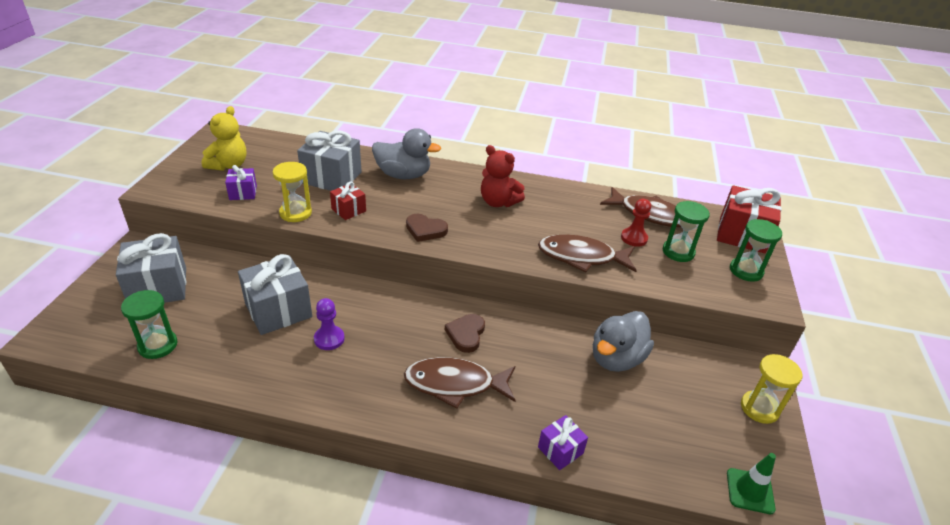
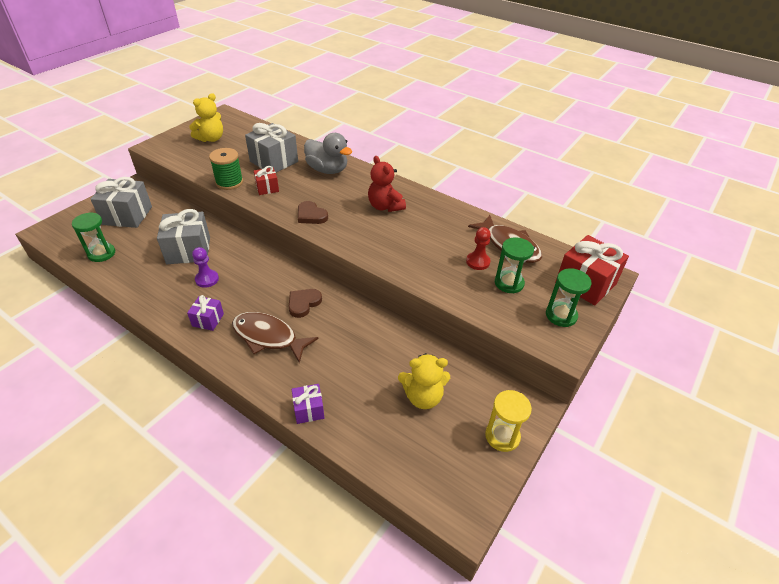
camera: 25 degrees right, 5 degrees up
purple gift [225,165,257,200] -> purple gift moved to [187,295,224,331]
yellow hourglass [273,162,312,222] -> green spool [209,148,243,190]
brown fish [538,234,637,273] -> none
grey duck [593,311,654,372] -> none
green traffic cone [727,453,776,514] -> none
none -> yellow teddy bear [398,353,450,409]

